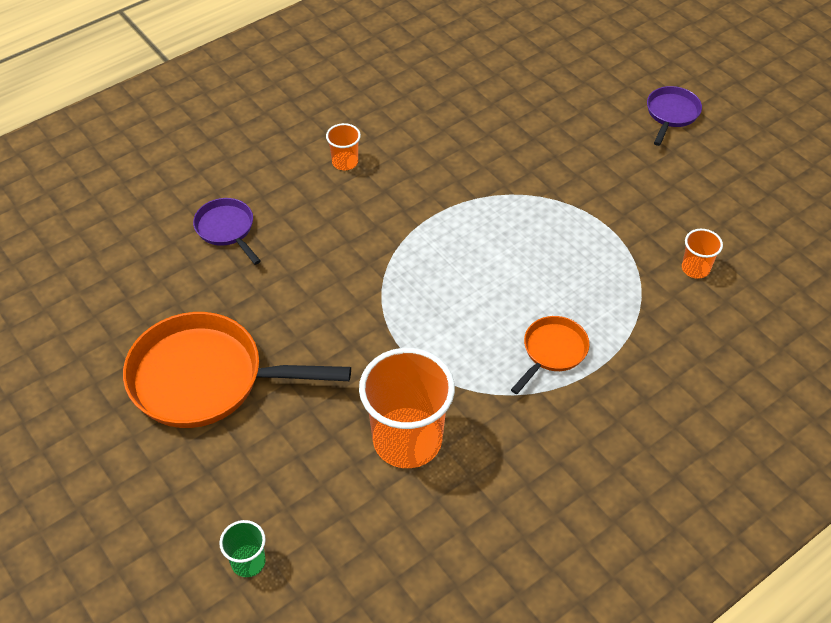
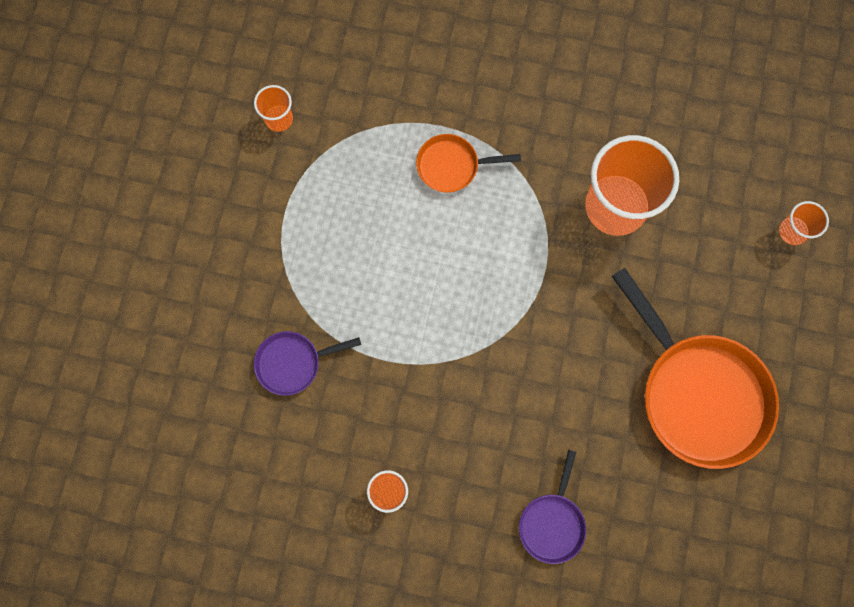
camera: 130 degrees left, 25 degrees up
green cup [219,520,266,577] -> orange cup [779,201,829,245]
purple pan [647,86,702,146] -> purple pan moved to [254,331,361,396]

